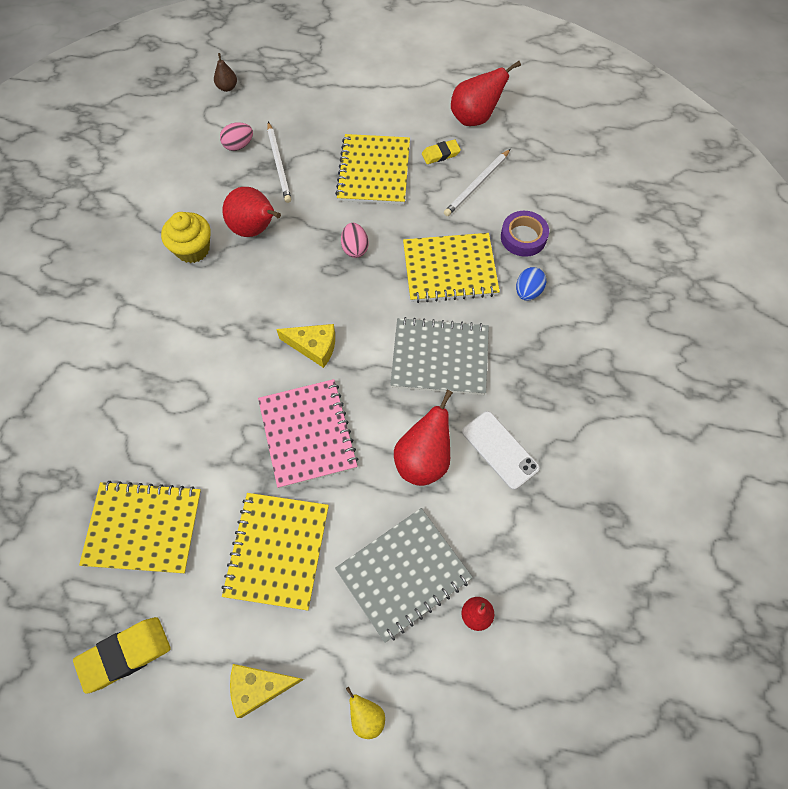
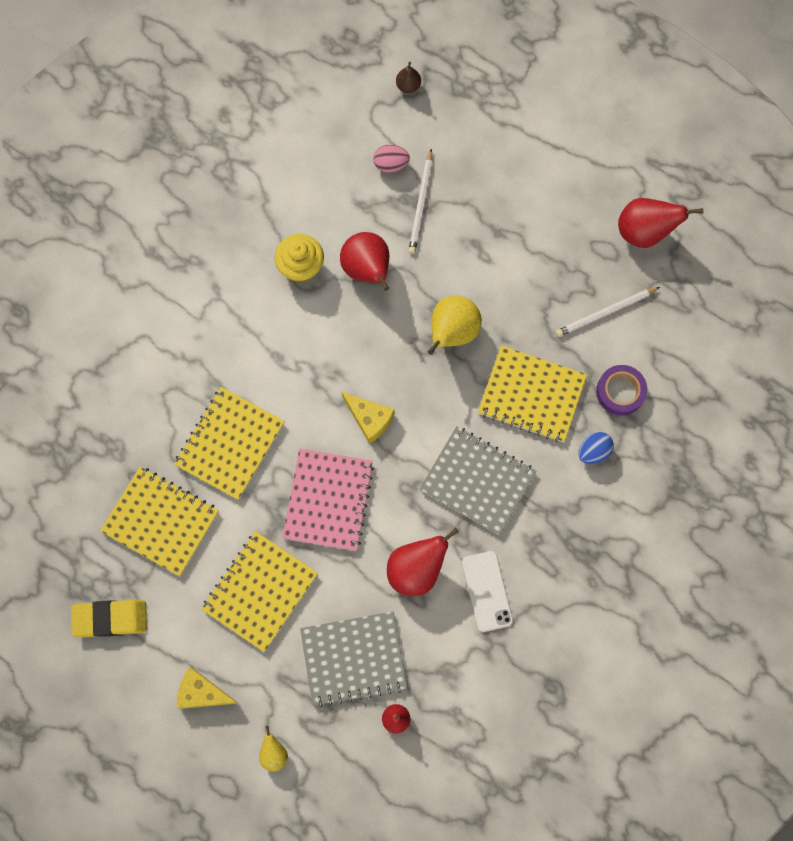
camera: 25 degrees right, 10 degrees up
yellow notebook [335,134,410,205] -> yellow notebook moved to [174,387,285,500]
pink egg [341,223,369,258] -> yellow pear [428,295,482,355]
yellow eraser [422,139,461,164] -> none

